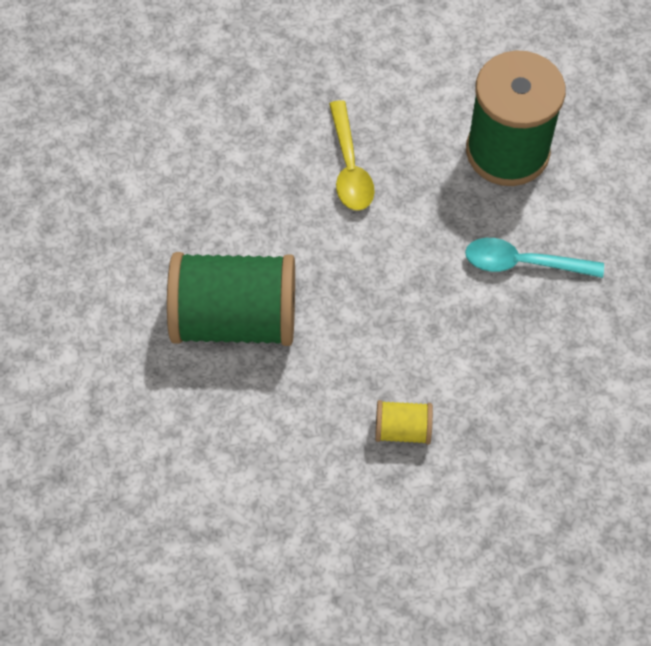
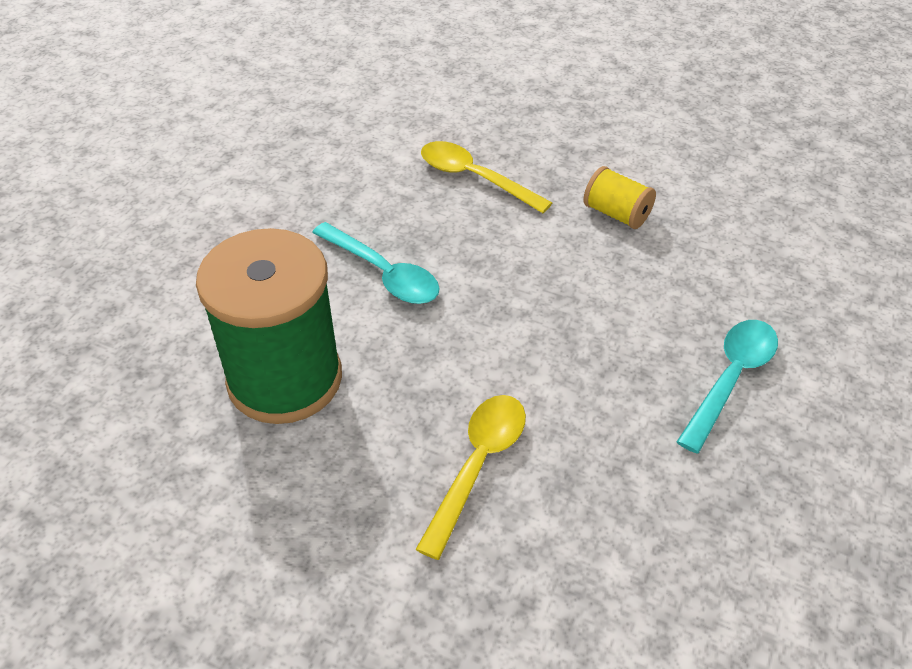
camera: 145 degrees left, 15 degrees down
green spool [167,252,295,346] -> turquoise spoon [677,320,778,453]
none -> yellow spoon [421,141,552,213]

